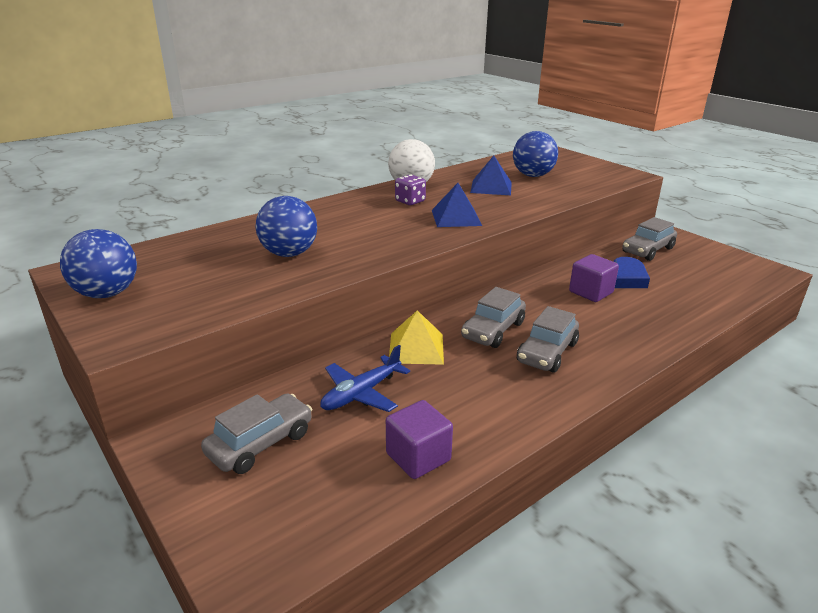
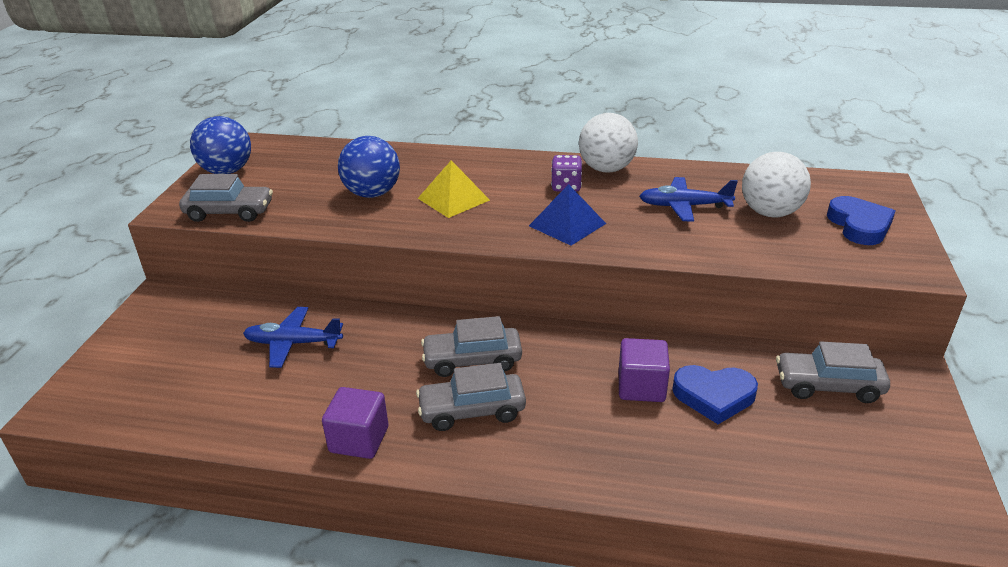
camera: 50 degrees right, 5 degrees up
grey car [201,393,312,474] -> grey car moved to [179,174,273,222]
purple cube [386,400,453,479] -> purple cube moved to [322,387,388,459]
yellow pyramid [389,310,444,365] -> yellow pyramid moved to [418,160,490,218]
blue pyramid [470,156,512,195] -> blue plane [639,177,738,222]
blue ball [513,131,558,177] -> white ball [742,152,811,217]
none -> blue heart [827,196,895,245]

